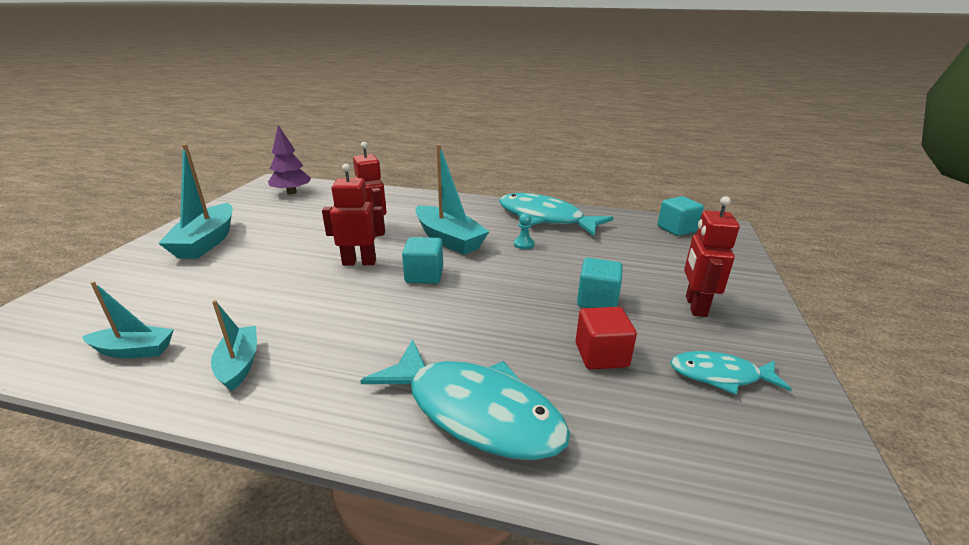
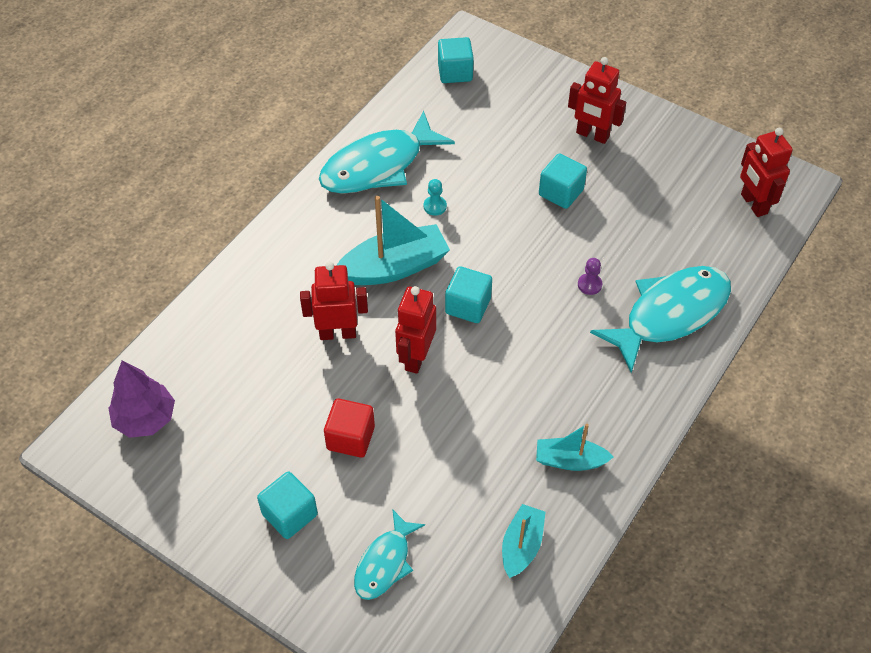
camera: 70 degrees left, 25 degrees up
turquoise boat [158,144,232,259] -> turquoise cube [257,471,318,539]
red cube [576,307,637,370] -> red cube moved to [324,398,375,458]
turquoise fish [670,351,792,395] -> turquoise fish moved to [354,509,425,600]
none -> purple pawn [578,258,602,295]
none -> red robot [740,128,793,217]

